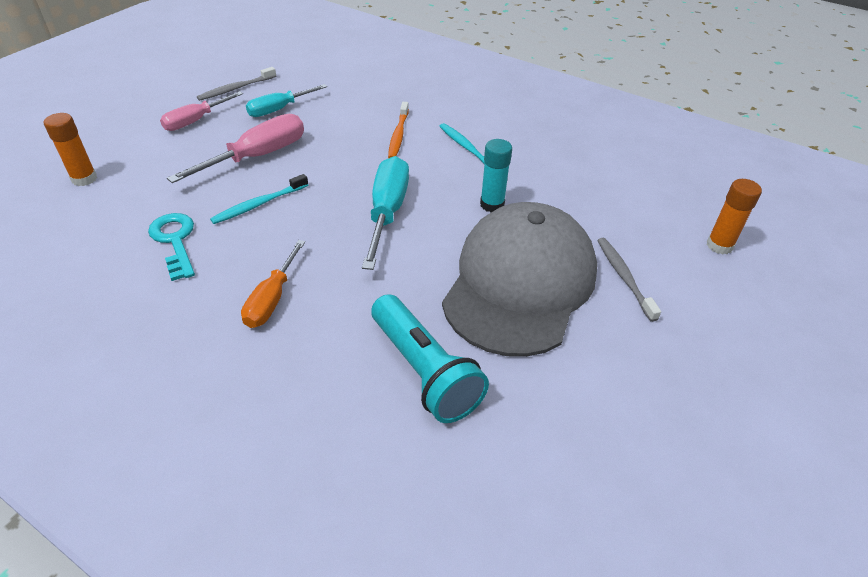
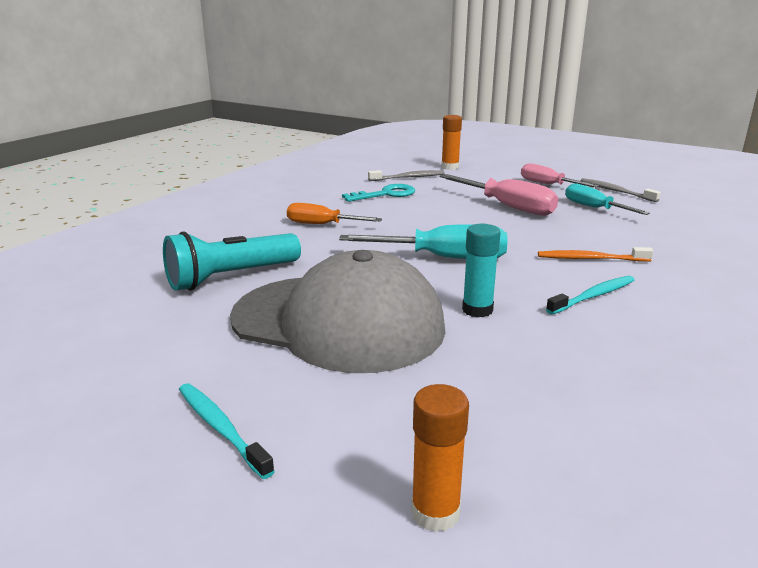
camera: 90 degrees right, 20 degrees down
turquoise toothbrush [210,174,308,224] -> turquoise toothbrush moved to [179,383,275,479]
grey toothbrush [597,238,661,322] -> grey toothbrush moved to [368,170,445,181]

